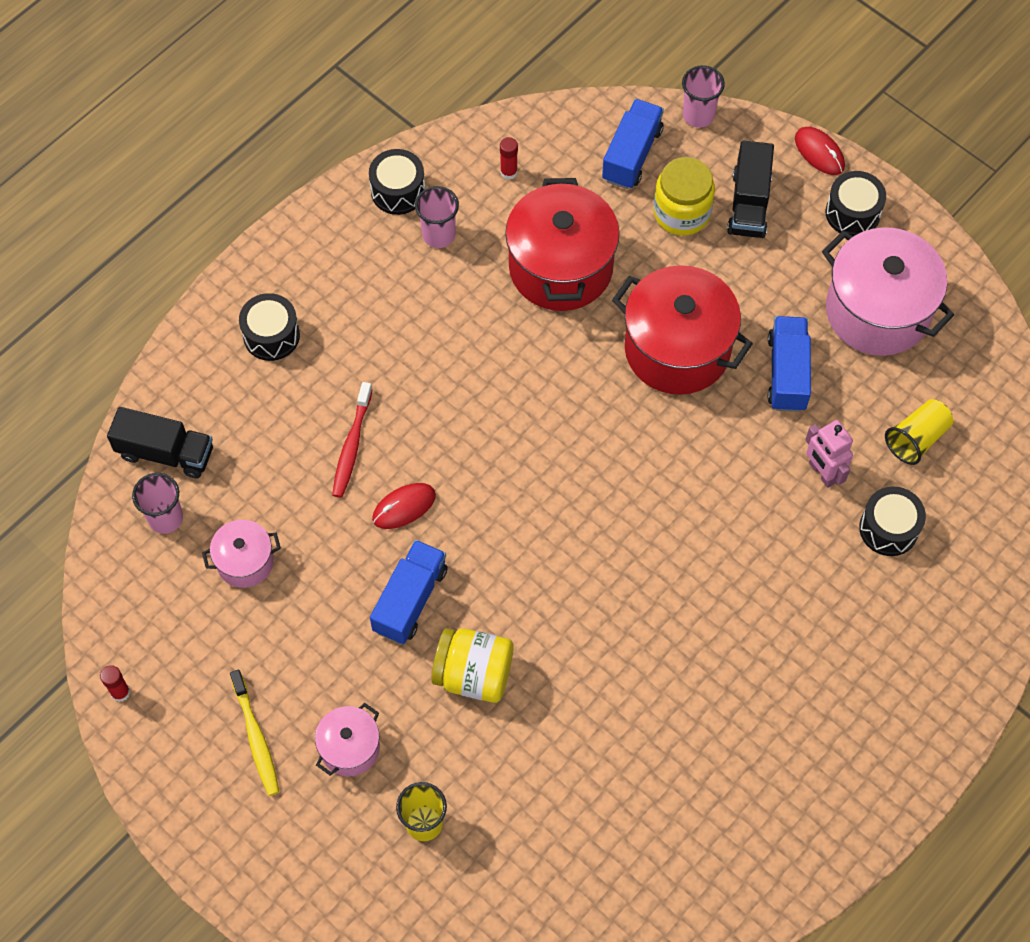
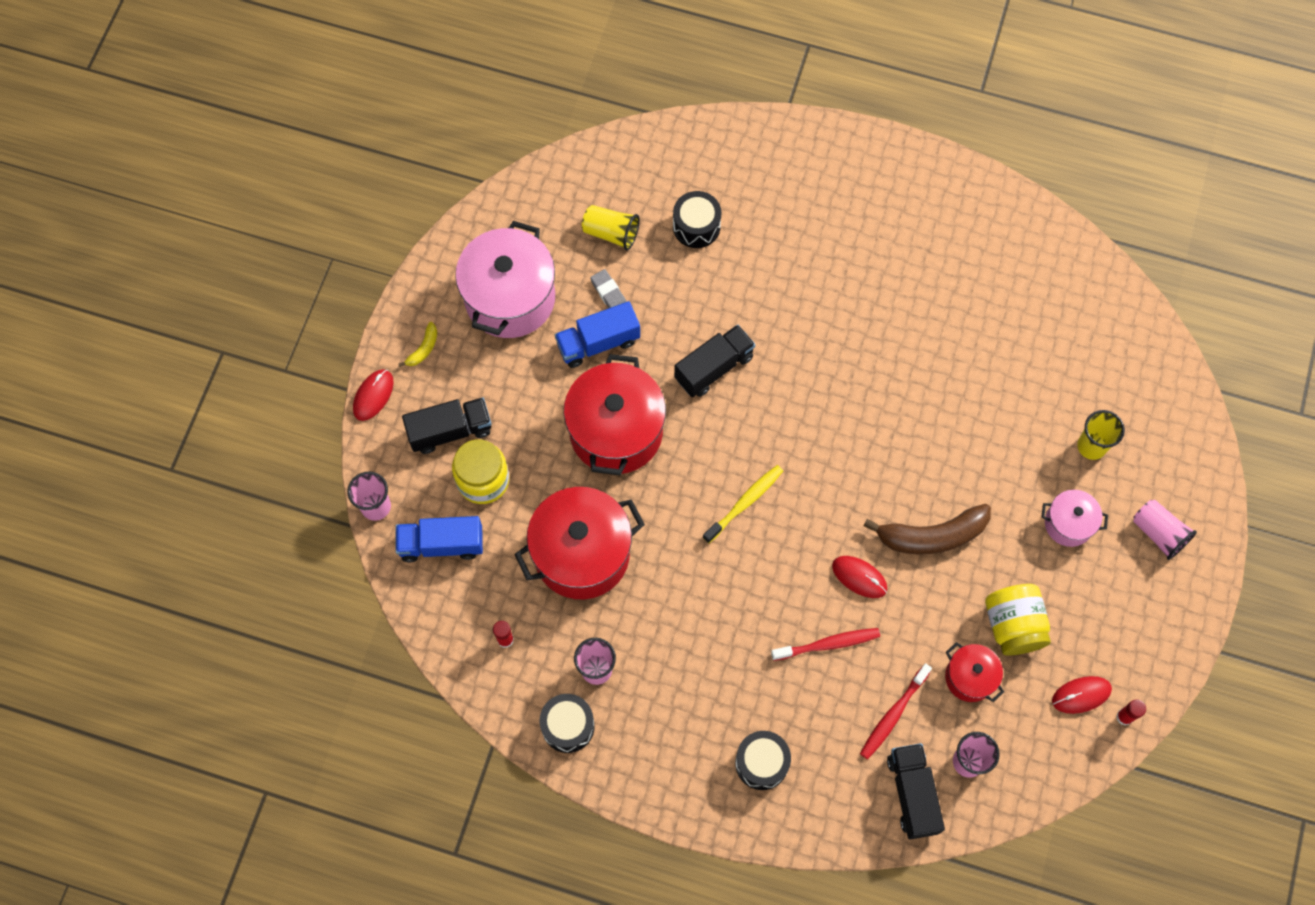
camera: 115 degrees left, 5 degrees up
pink pot [202,520,281,588] -> red pot [945,642,1004,702]
yellow toothbrush [230,669,279,796] -> yellow toothbrush moved to [703,465,783,543]
blue truck [370,540,448,644] -> brown banana [864,504,991,554]
yellow jar [431,628,514,703] -> yellow jar moved to [985,584,1051,656]
pink robot [805,420,853,488] -> none
black drum [826,171,886,236] -> yellow banana [399,322,437,367]
none -> grey eraser [590,269,627,308]
none -> black truck [674,325,755,397]
none -> red toothbrush [860,663,932,759]
none -> red mouse [1052,676,1112,714]
none -> pink cup [1133,500,1197,560]

